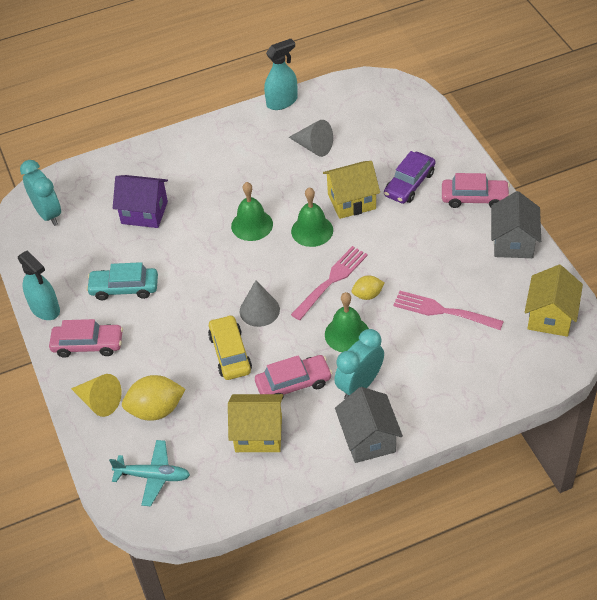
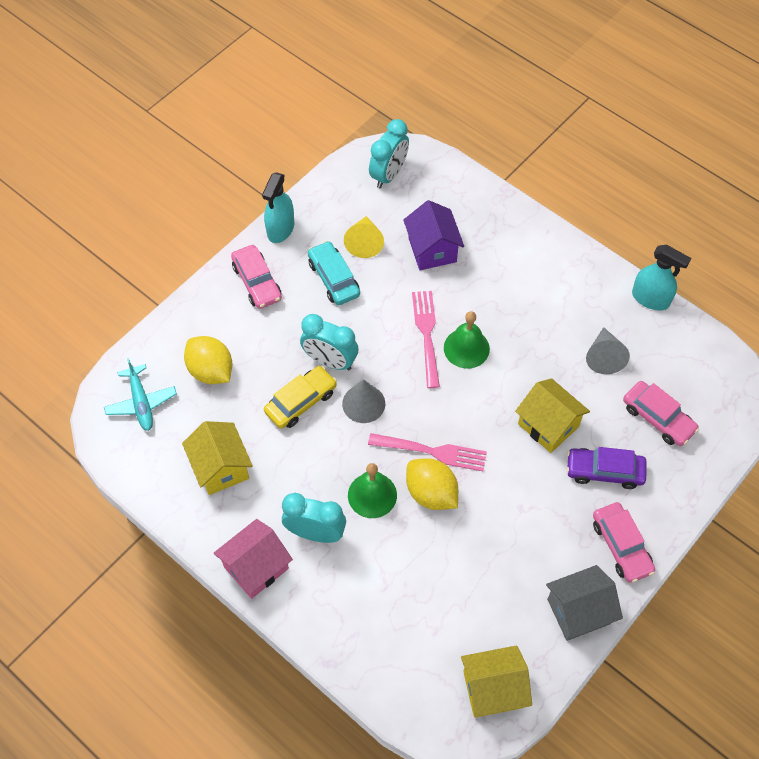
camera: 60 degrees right, 10 degrees up
yellow cone [71,374,122,417] -> yellow cone moved to [344,216,384,258]
pink car [255,355,332,399] -> pink car moved to [623,381,699,446]
green bell [291,187,333,247] -> none
grey house [335,387,403,463] -> pink house [214,519,293,599]
yellow lemon [352,275,385,300] -> yellow lemon [406,458,458,510], size x1.74
pink fork [393,291,504,330] -> pink fork moved to [412,291,440,388]
none -> turquoise clock [300,314,359,370]

